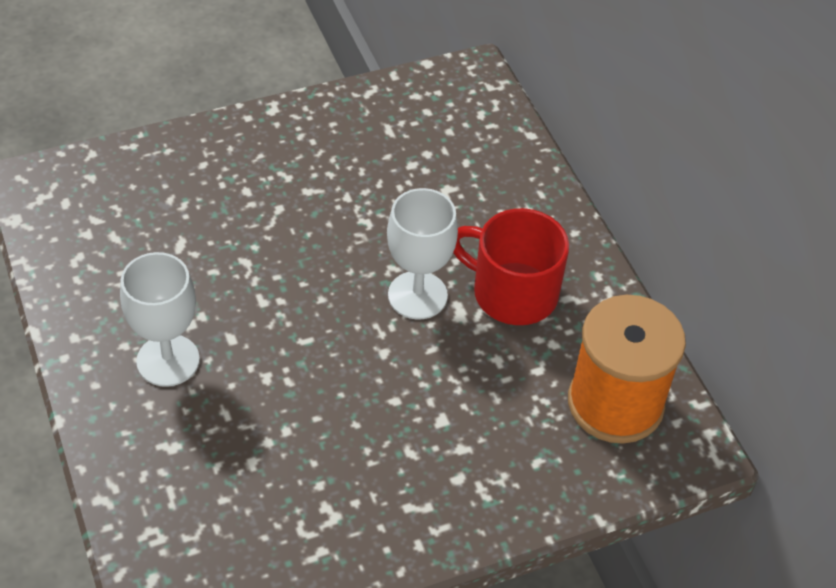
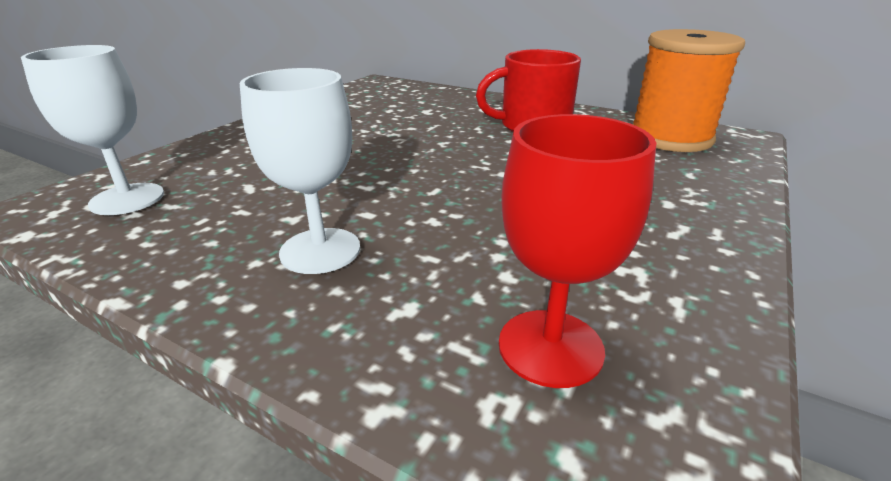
camera: 35 degrees left, 20 degrees down
white goblet [387,188,458,320] -> white goblet moved to [21,45,164,215]
none -> red goblet [499,114,657,388]

